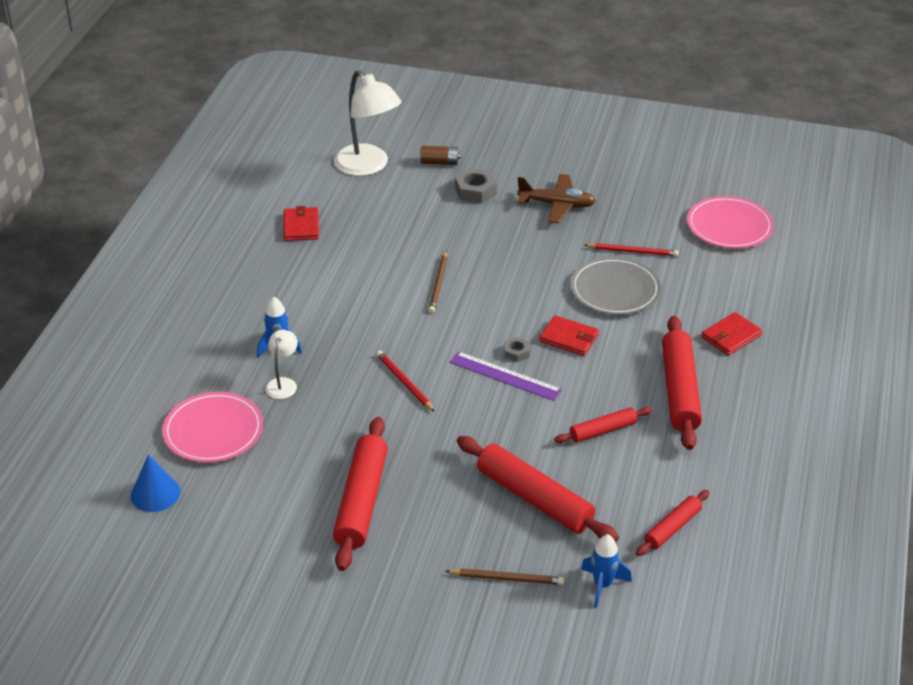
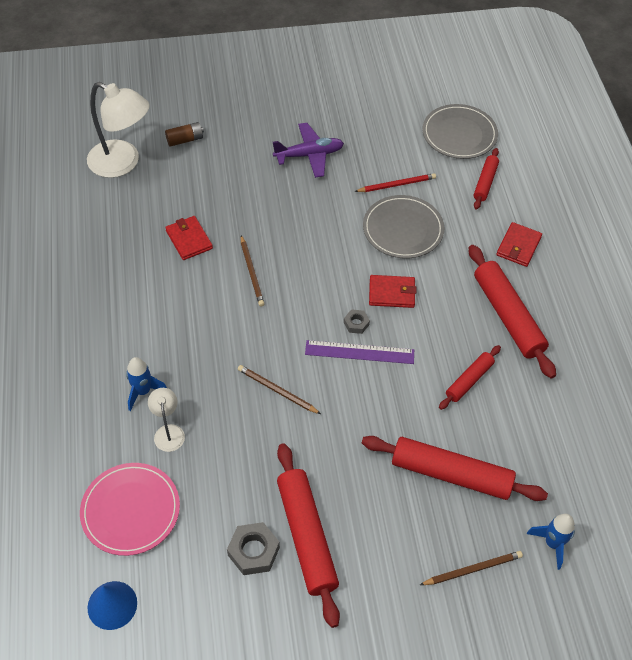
camera: 25 degrees left, 15 degrees up
red wallet [284,206,319,241] -> red wallet moved to [165,216,213,260]
red pencil [377,351,435,412] -> brown pencil [238,365,321,414]
grey nut [455,168,497,203] -> grey nut moved to [227,522,280,575]
brown plane [517,174,596,223] -> purple plane [273,123,344,178]
red rolling pin [636,490,709,556] -> red rolling pin moved to [474,148,499,209]
pink plate [687,196,774,249] -> grey plate [423,104,498,159]

